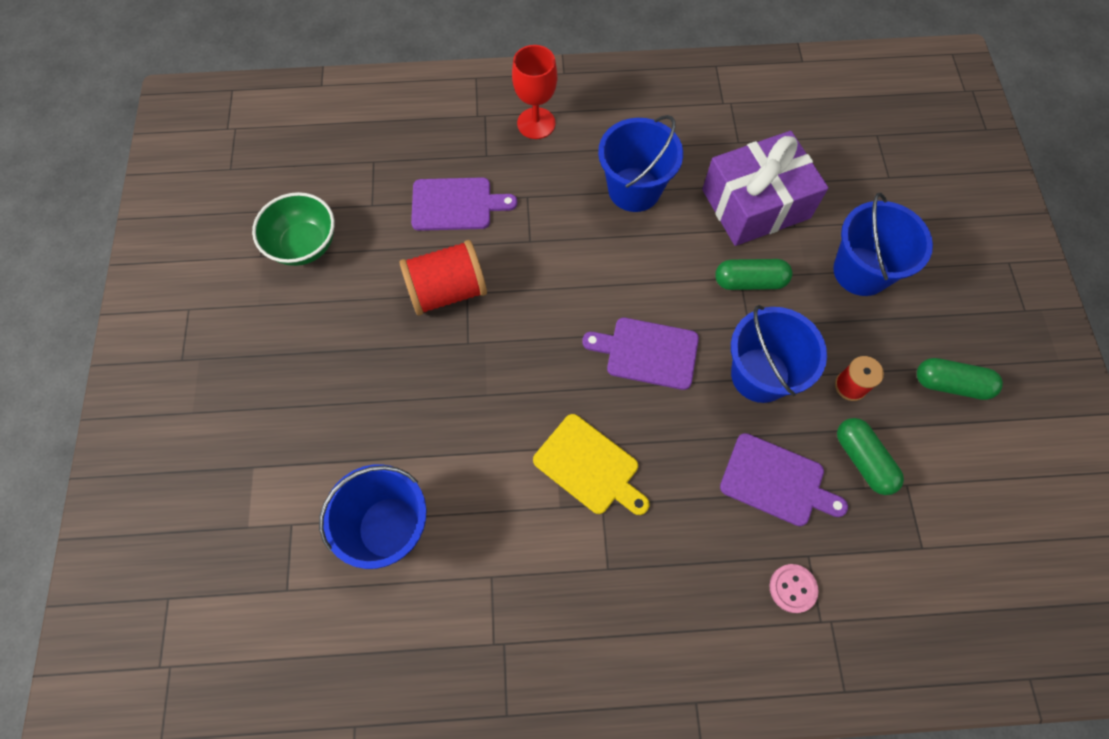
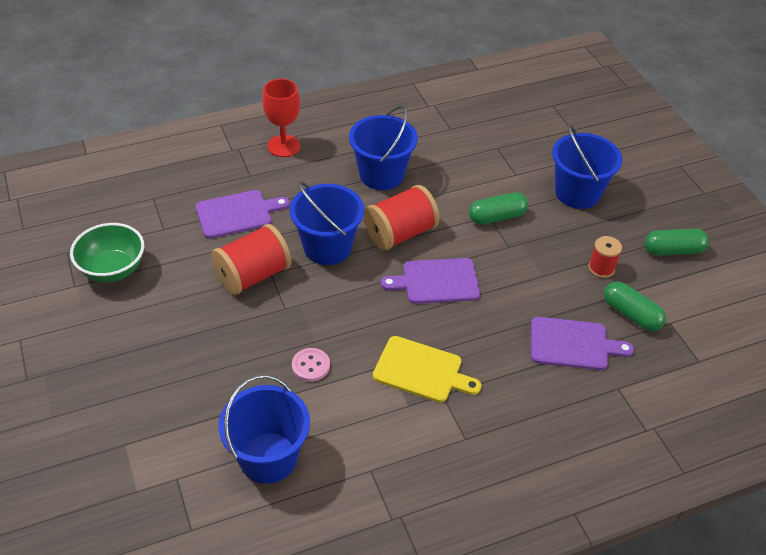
camera: 20 degrees left, 20 degrees down
purple gift [702,131,828,246] -> none
blue bucket [731,305,827,403] -> blue bucket moved to [290,181,364,265]
pink button [769,564,819,613] -> pink button moved to [292,348,330,382]
none -> red spool [364,185,439,250]

